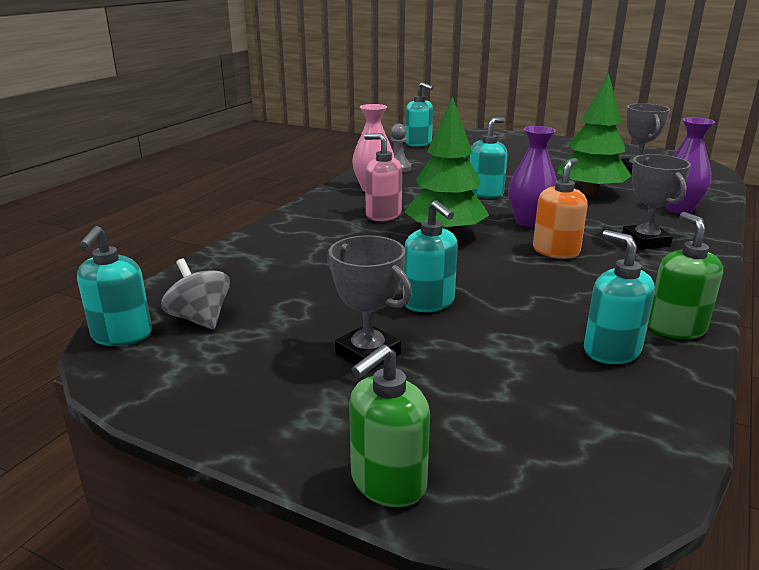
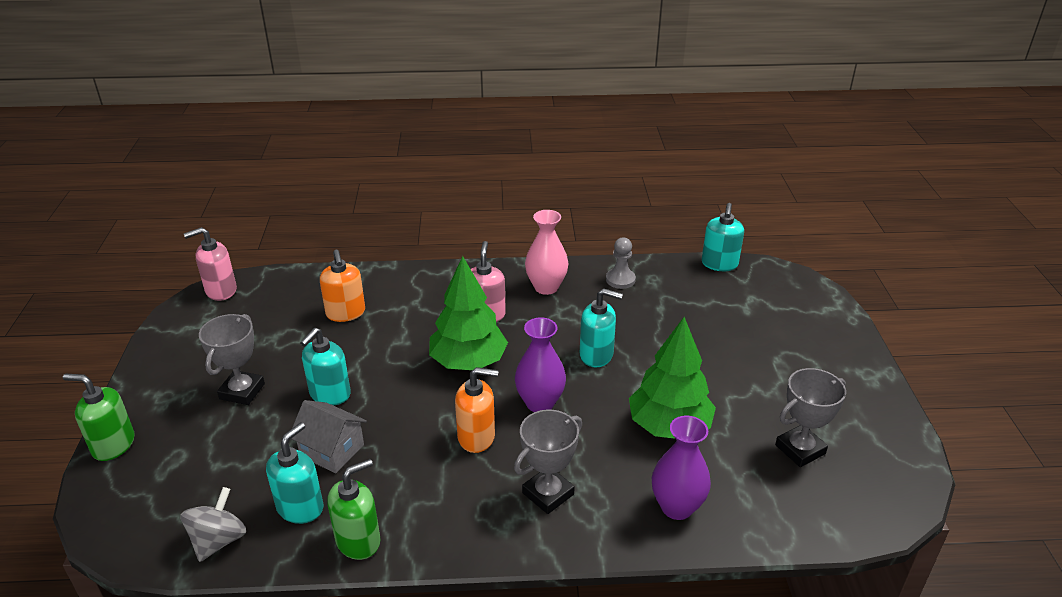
camera: 60 degrees right, 10 degrees up
turquoise soap dispenser [77,226,152,346] -> pink soap dispenser [184,227,237,301]
grey spinning top [161,259,230,330] -> grey spinning top moved to [181,487,246,562]
none -> grey house [291,400,367,473]
none -> orange soap dispenser [320,250,365,322]

